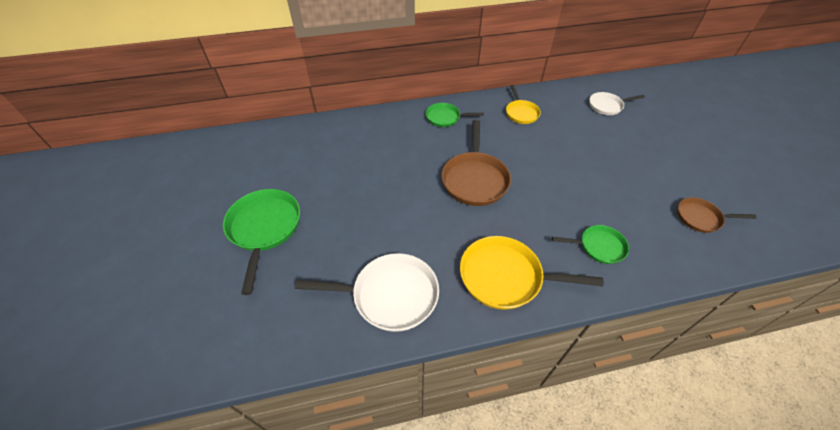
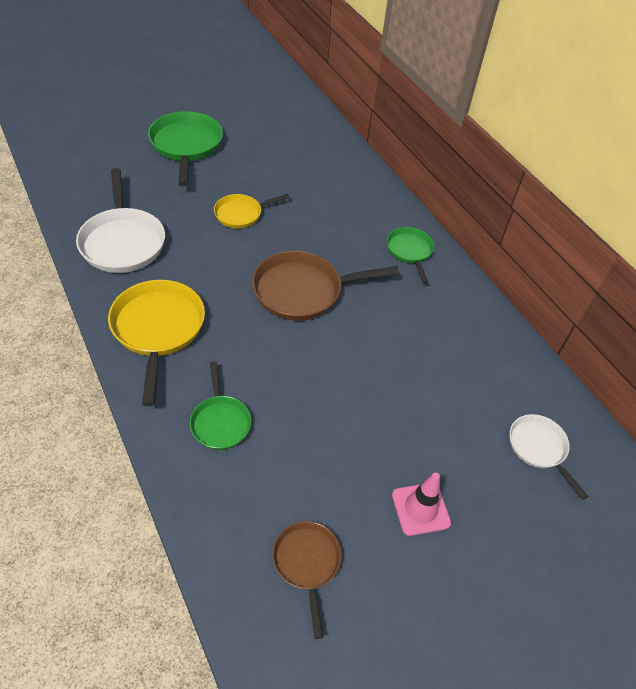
camera: 70 degrees right, 0 degrees up
green pan [223,189,300,295] -> green pan turned 75 degrees counterclockwise [148,111,223,186]
yellow pan [506,85,541,124] -> yellow pan moved to [214,194,290,228]
none -> pink traffic cone [392,472,451,536]

